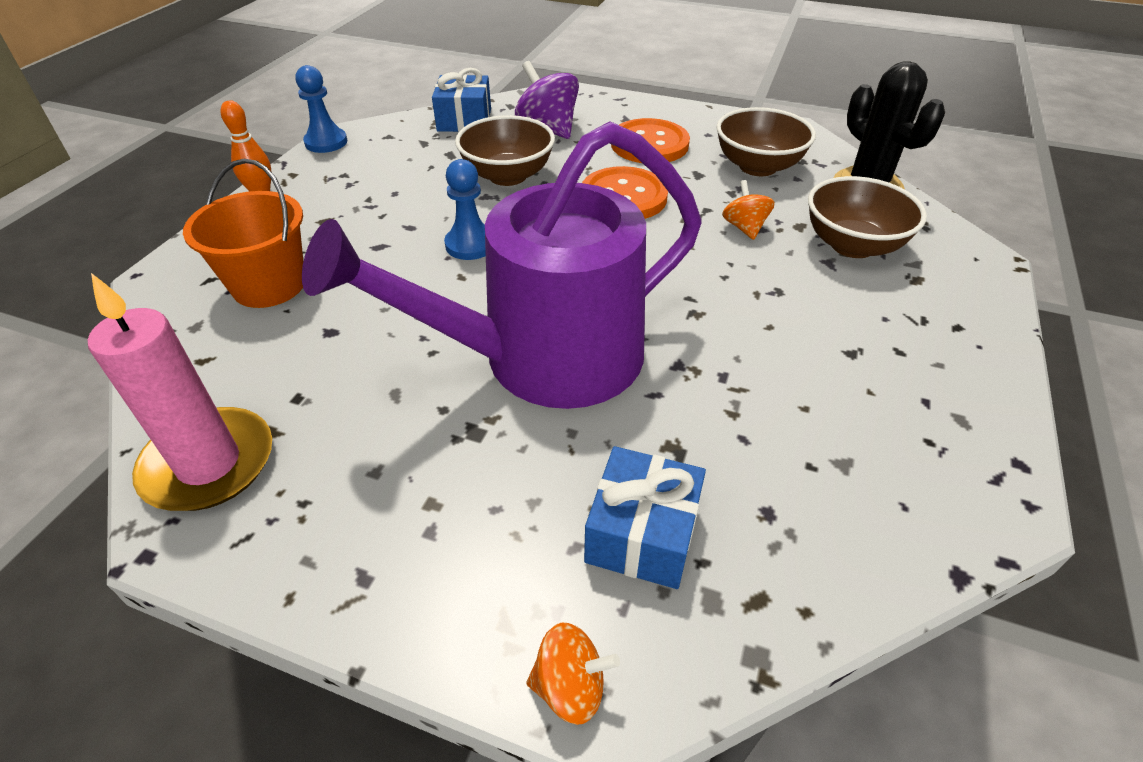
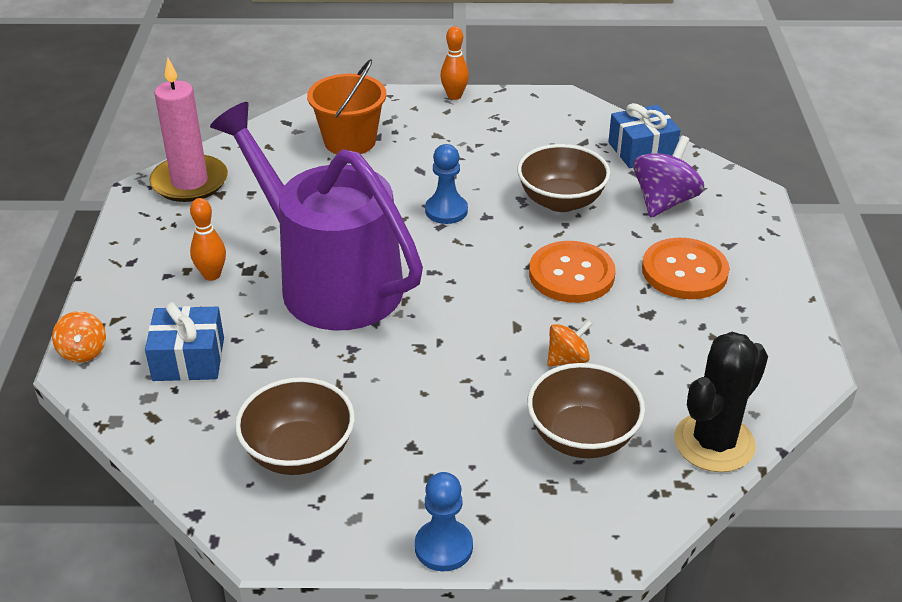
camera: 70 degrees right, 5 degrees down
blue pawn [295,65,347,153] -> blue pawn moved to [415,472,473,571]
brown bowl [716,107,816,176] -> brown bowl moved to [235,377,355,475]
none -> orange bowling pin [190,198,226,281]

